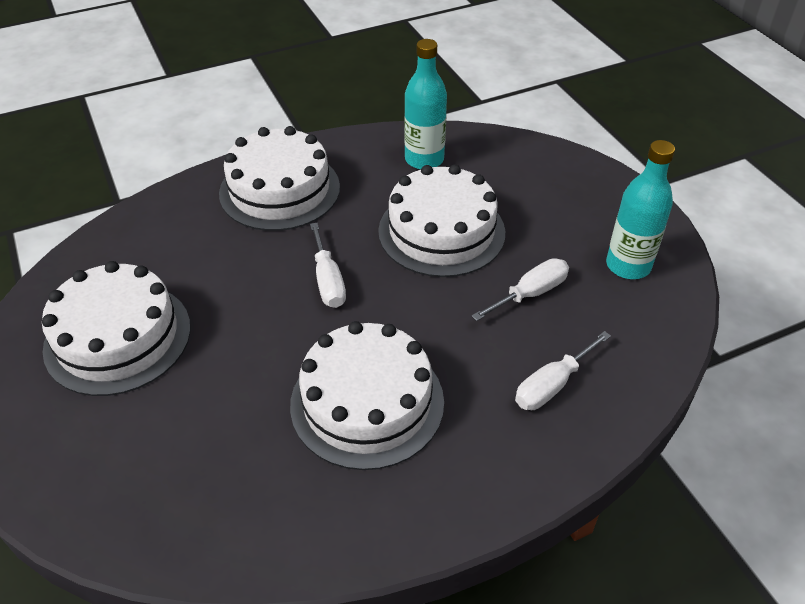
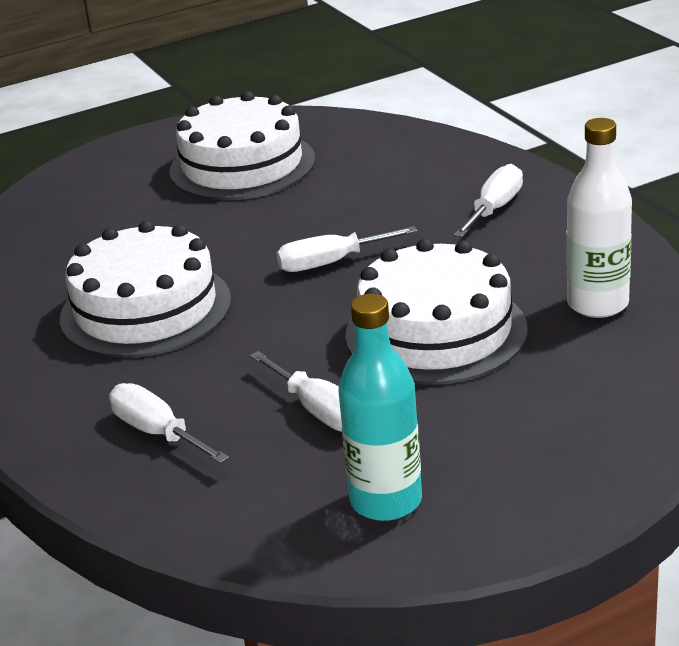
camera: 90 degrees right, 15 degrees down
white cake [219,126,340,231] -> white screwdriver [454,164,523,237]
turquoise bottle [404,39,447,170] -> white bottle [566,118,632,318]

